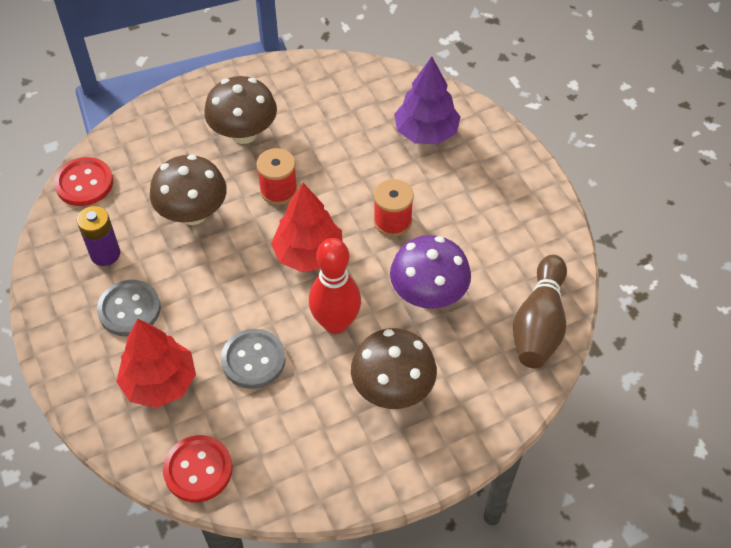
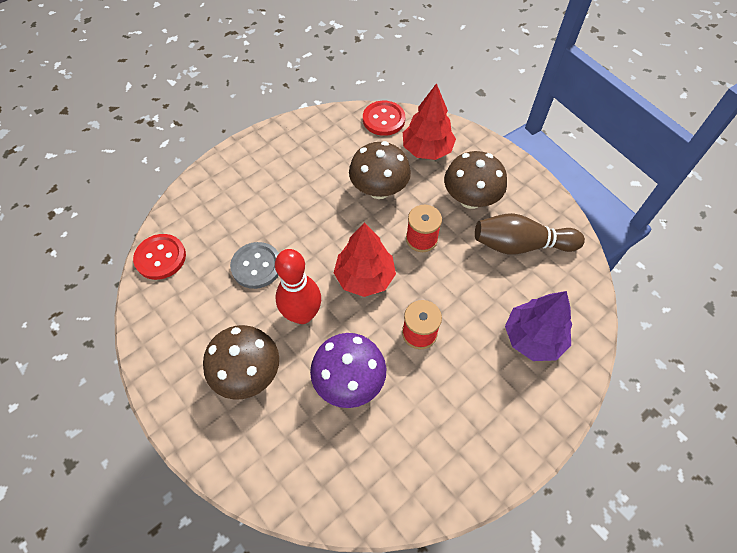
camera: 75 degrees right, 5 degrees up
purple battery [77,206,120,266] -> none
grey button [97,280,161,336] -> none
red tree [116,318,196,408] -> red tree moved to [403,83,456,160]
brown bowling pin [513,255,567,368] -> brown bowling pin moved to [475,213,585,255]

